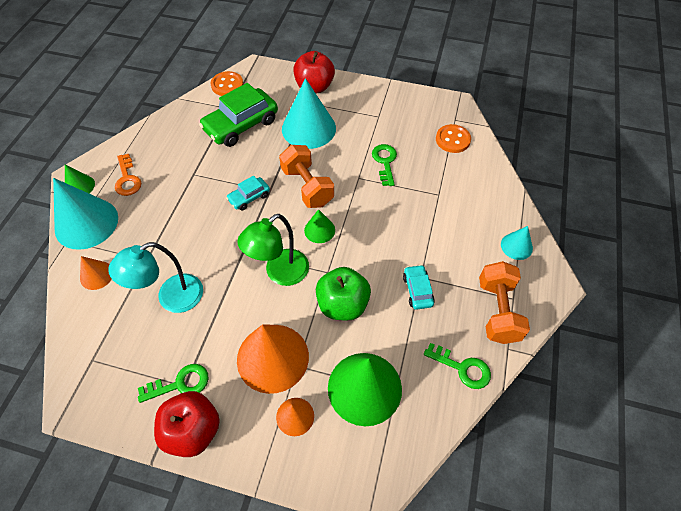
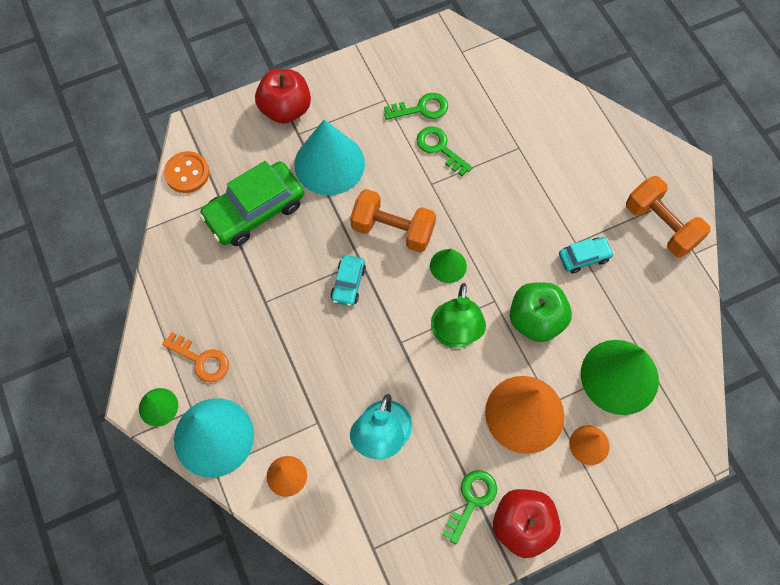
camera: 40 degrees left, 10 degrees up
green car [199,83,278,147] -> green car turned 45 degrees clockwise [199,161,304,246]
turquoise car [403,265,435,310] -> turquoise car turned 120 degrees clockwise [559,237,614,273]
green key [424,343,491,389] -> green key moved to [384,93,448,120]
orange button [436,124,471,153] -> none
turquoise cone [501,226,533,260] -> none

